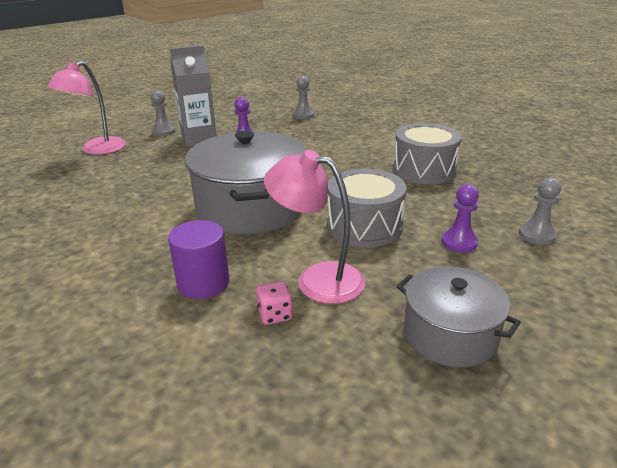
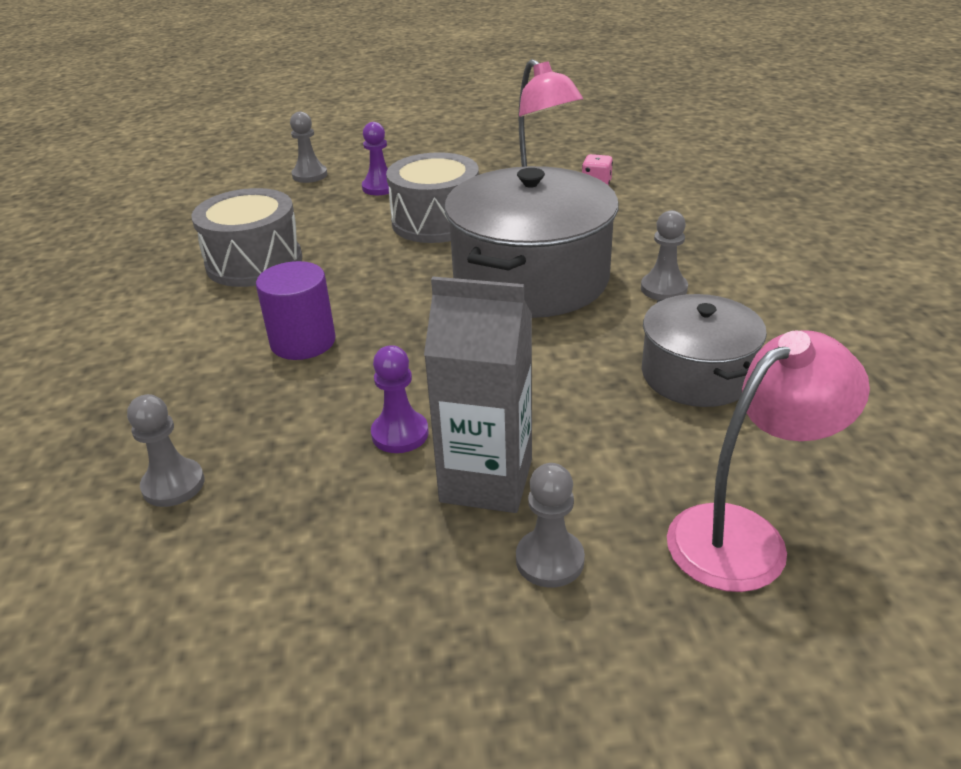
camera: 145 degrees left, 5 degrees up
purple cylinder [168,220,229,299] -> purple cylinder moved to [256,261,336,360]
grey pot [397,266,521,367] -> grey pot moved to [642,294,767,407]
none -> grey pawn [641,210,688,300]

